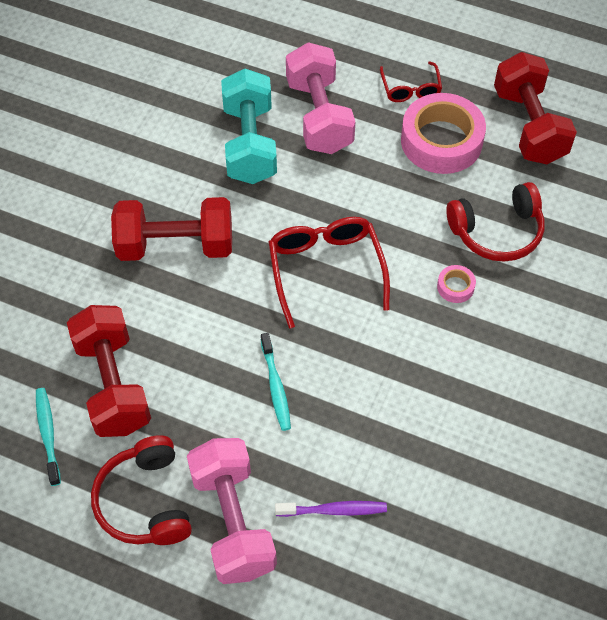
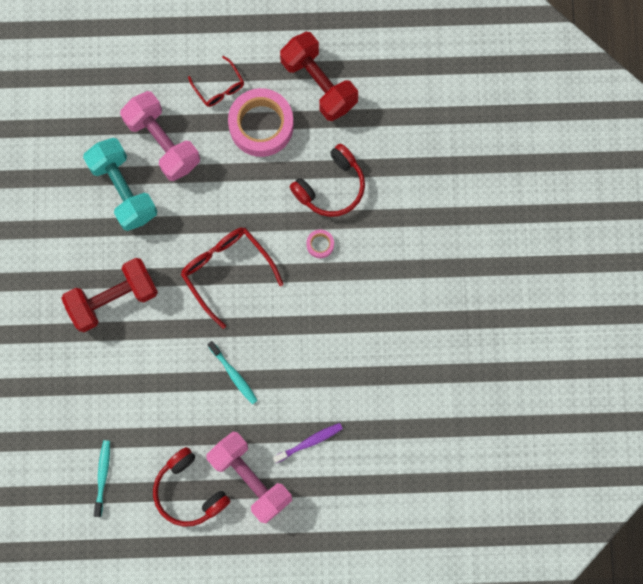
camera: 25 degrees left, 20 degrees up
turquoise toothbrush [36,388,61,486] -> turquoise toothbrush turned 45 degrees clockwise [94,440,110,517]
red dumbbell [67,305,151,437] -> none

